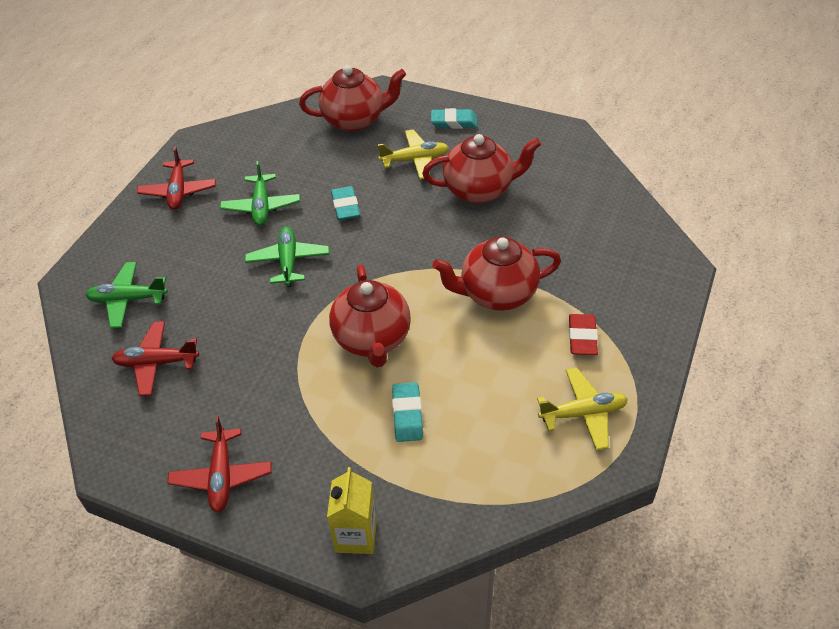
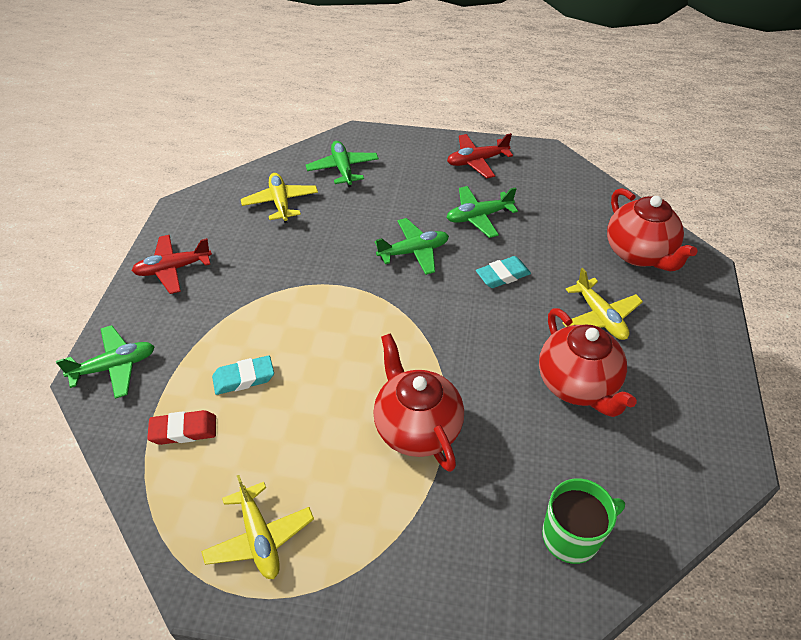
camera: 75 degrees right, 0 degrees up
red plane [111,321,199,396] -> yellow plane [241,173,318,223]
yellow carton [327,467,377,554] -> green plane [56,325,155,399]
red teapot [329,265,411,367] -> none
turquoise eraser [431,108,478,129] -> none
red eraser [569,314,598,355] -> red eraser moved to [147,410,216,445]
none -> green mug [542,478,625,564]

